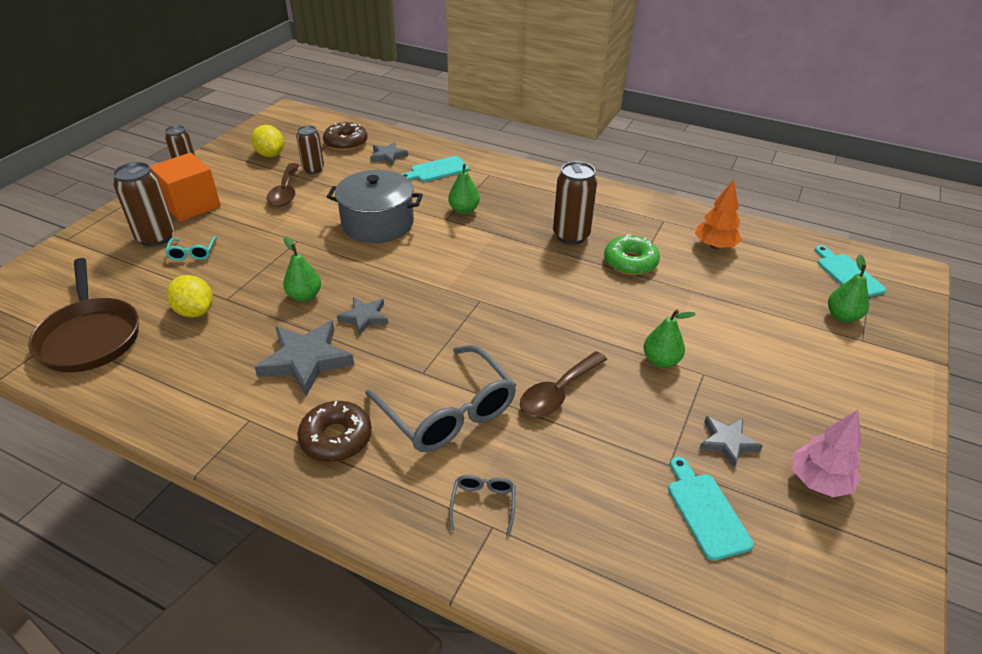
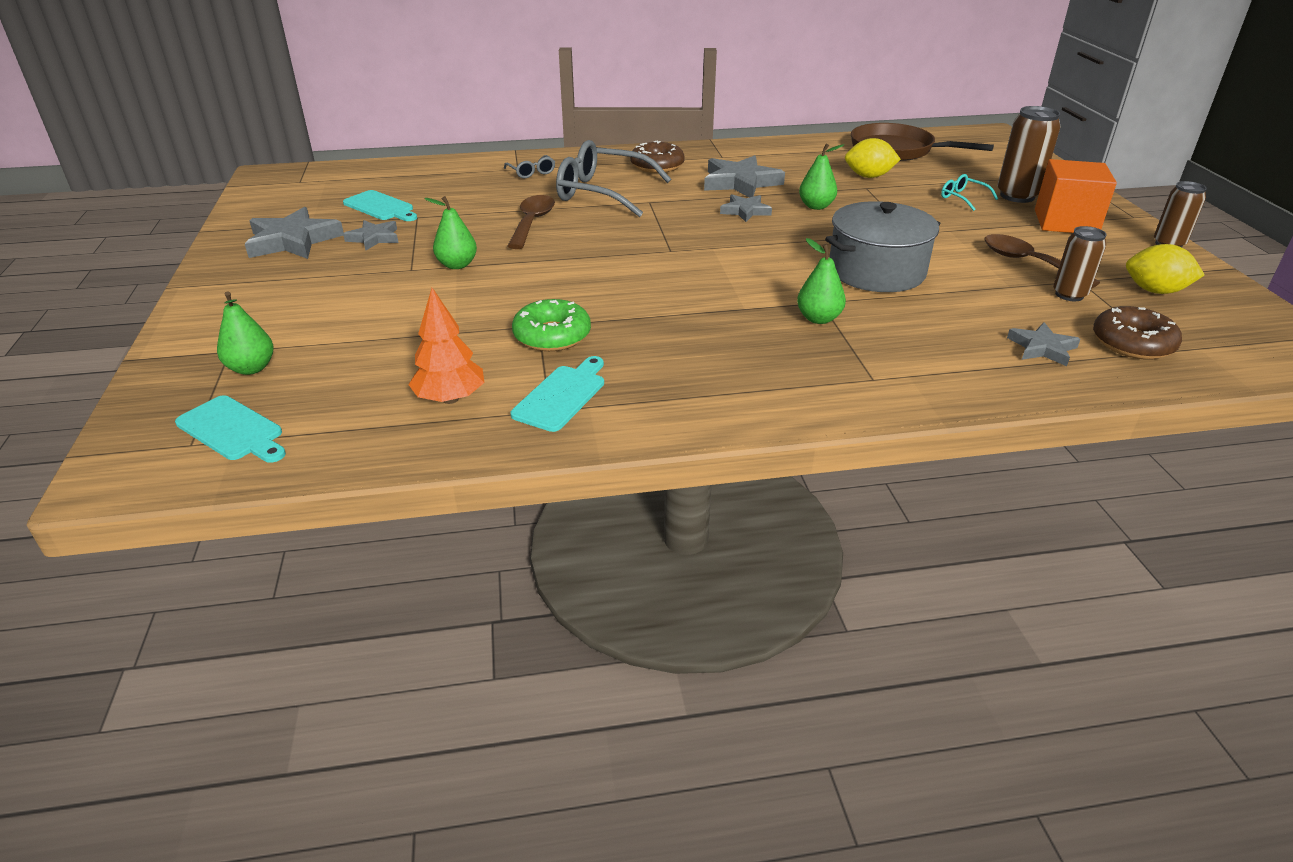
camera: 145 degrees right, 5 degrees down
turquoise cutting board [402,156,469,182] -> turquoise cutting board moved to [510,356,604,432]
brown can [553,161,597,245] -> none
pink tree [793,410,861,497] -> grey star [245,207,344,259]

